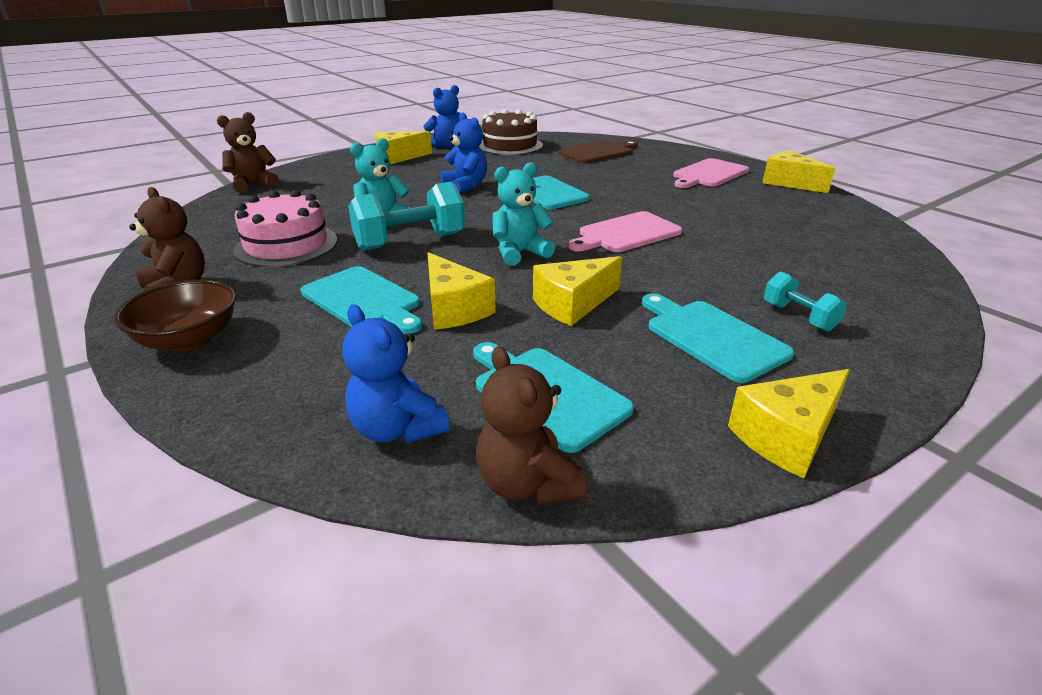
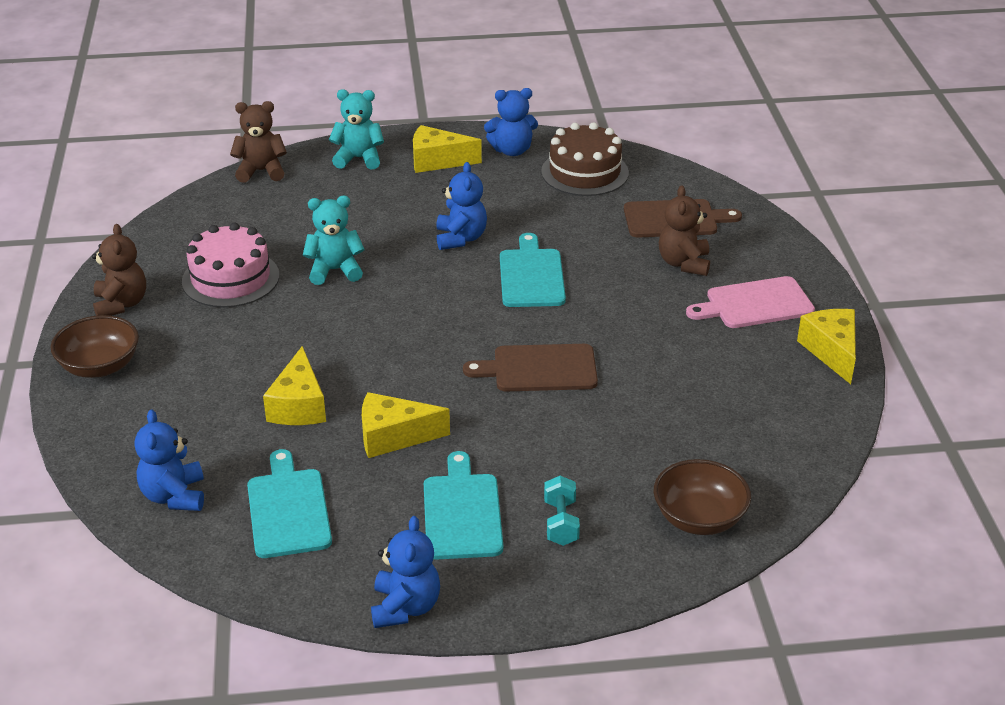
camera: 30 degrees right, 5 degrees up
turquoise cutting board [301,266,423,334] -> none
turquoise dumbbell [348,182,465,251] -> none
brown teddy bear [476,346,586,506] -> brown teddy bear moved to [659,185,710,276]
turquoise teddy bear [492,162,555,266] -> turquoise teddy bear moved to [329,89,384,170]
pink cutting board [568,211,683,252] -> brown cutting board [463,344,598,391]
yellow cheese [728,369,850,478] -> blue teddy bear [371,516,440,628]
none -> brown bowl [654,459,751,535]

